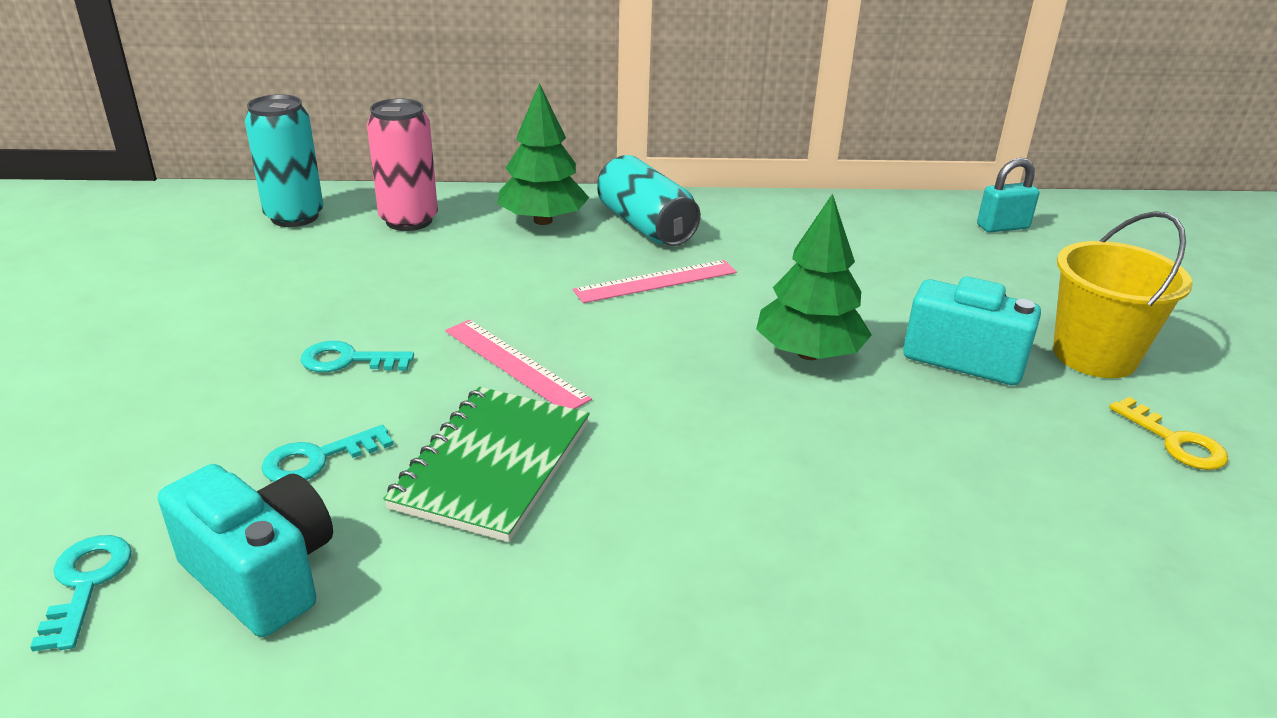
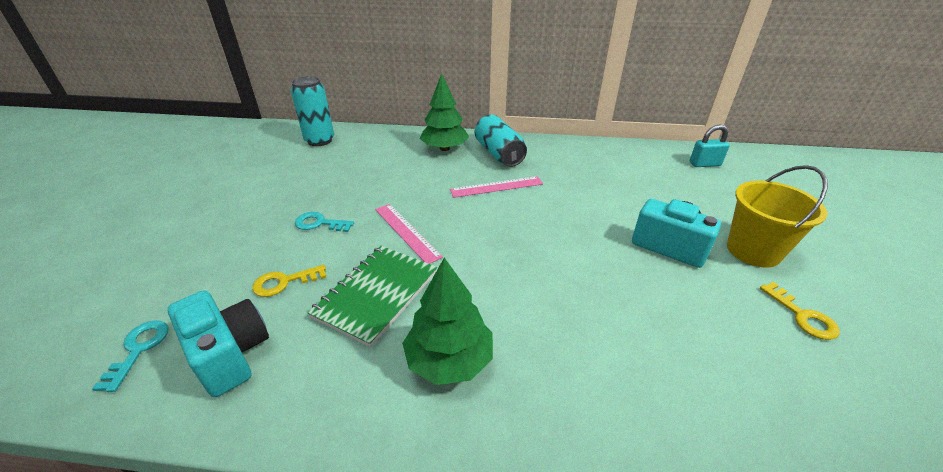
camera: 10 degrees right, 5 degrees up
turquoise key [261,425,393,482] -> yellow key [252,265,326,297]
pink can [367,98,438,231] -> none
green tree [756,194,872,360] -> green tree moved to [402,258,493,385]

